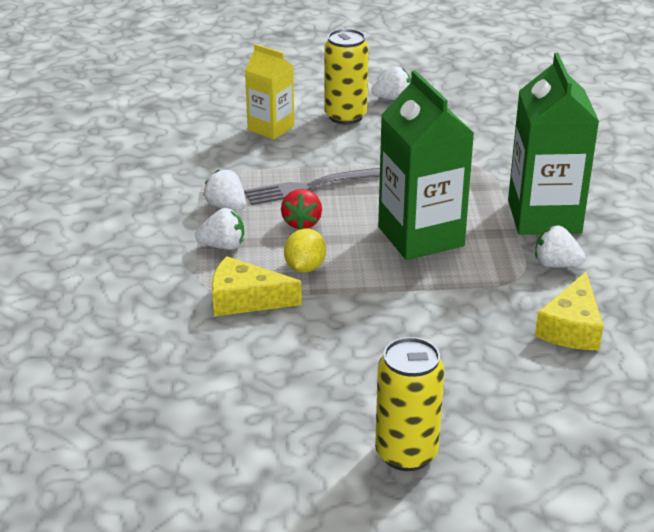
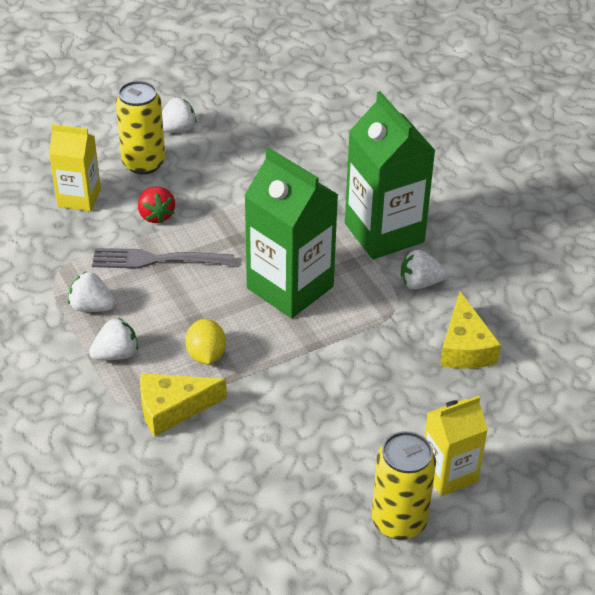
camera: 25 degrees left, 10 degrees up
grey fork [244,168,380,205] -> grey fork turned 45 degrees clockwise [92,248,234,269]
red strawberry [281,189,322,229] -> red strawberry moved to [138,186,175,224]
none -> yellow carton [425,396,488,496]

